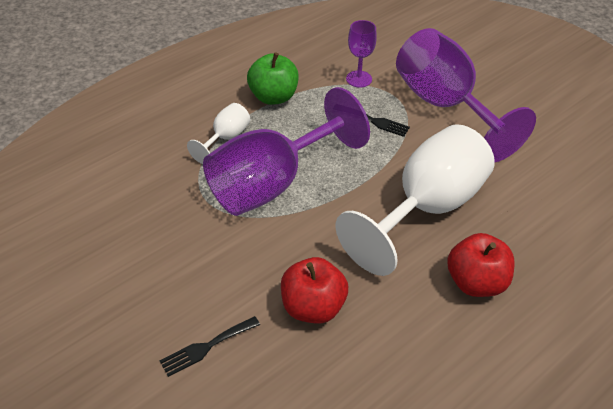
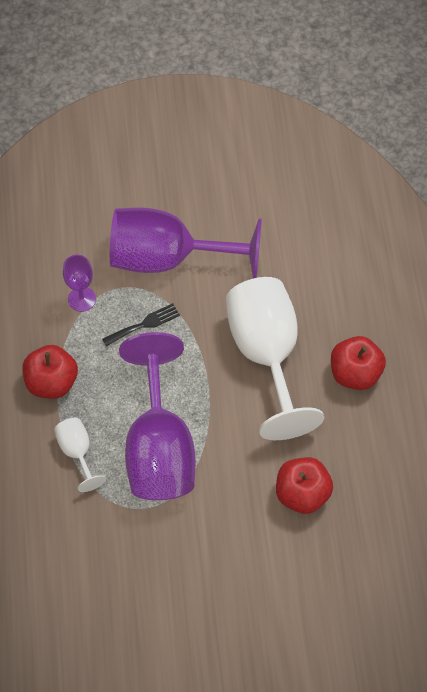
camera: 55 degrees left, 15 degrees up
black fork [159,316,260,377] -> none
green apple [247,53,299,105] -> red apple [23,345,78,399]

